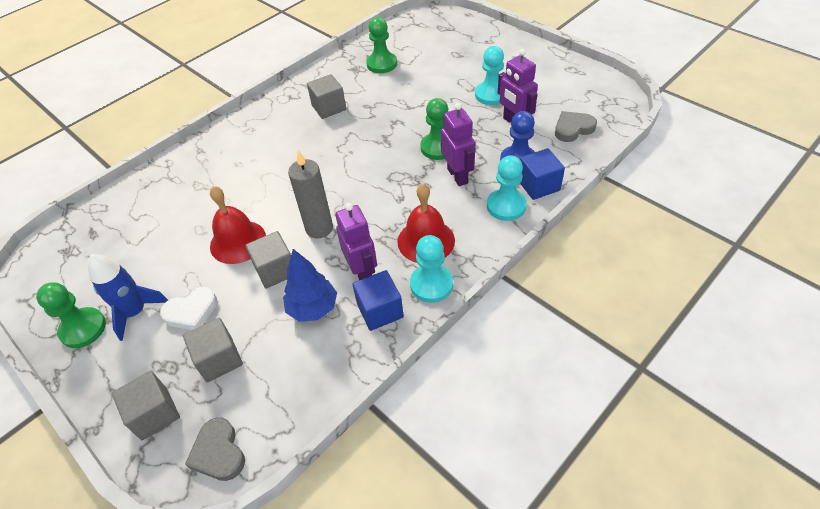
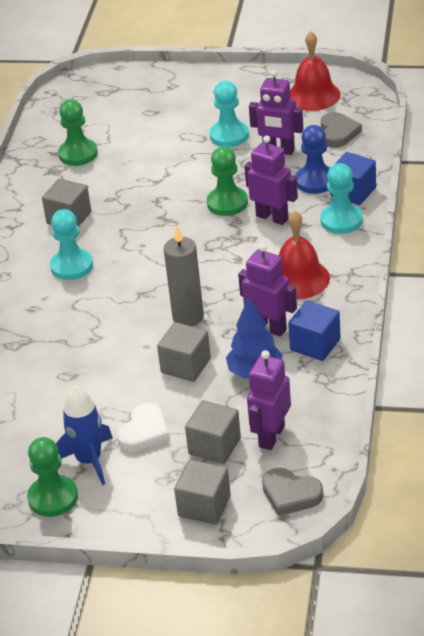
camera: 35 degrees left, 10 degrees down
red bell [210,186,266,264] -> red bell moved to [289,31,341,111]
turquoise pawn [410,235,453,303] -> turquoise pawn moved to [50,209,93,280]
grey heart [555,111,597,142] -> grey heart turned 150 degrees clockwise [321,112,362,148]
none -> purple robot [247,350,291,450]

